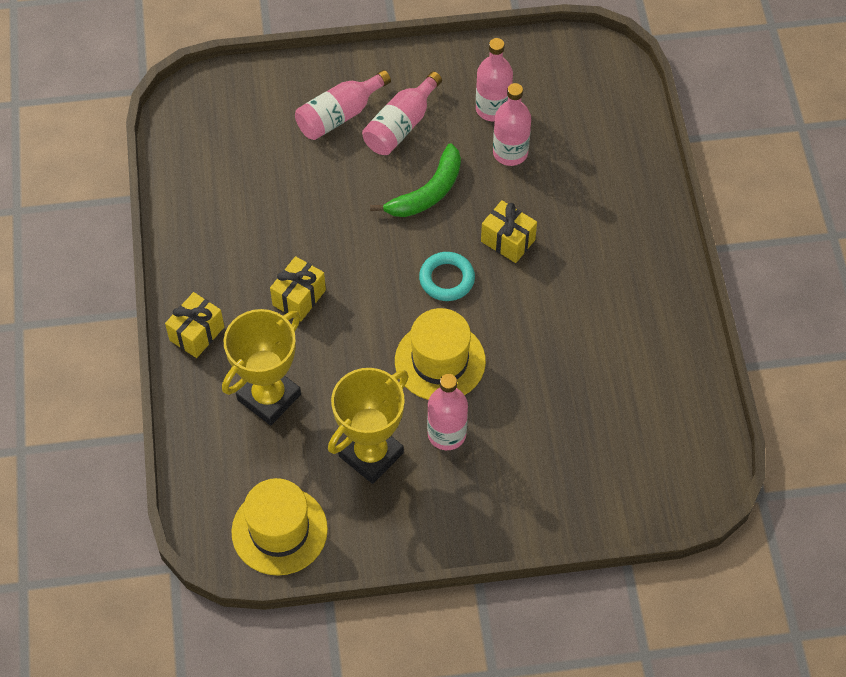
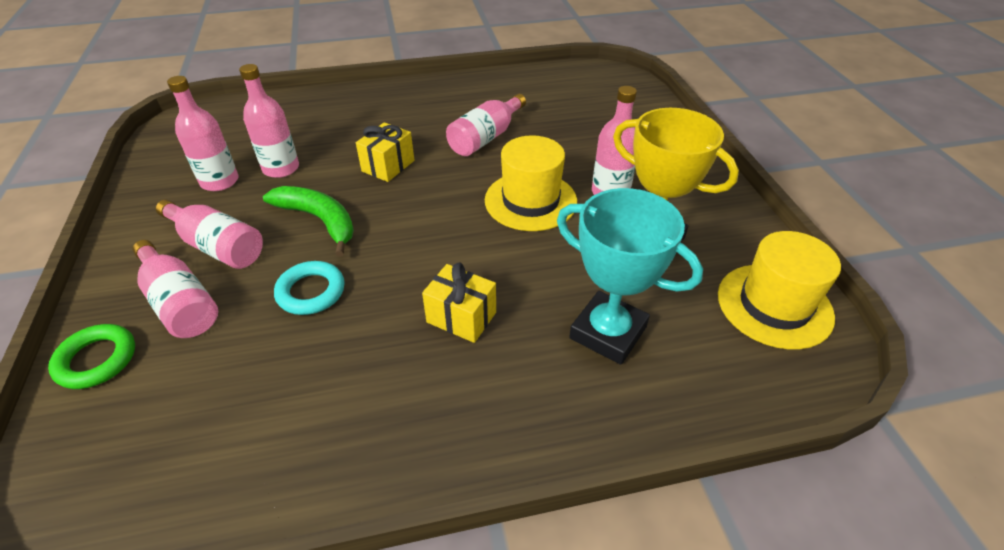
camera: 95 degrees left, 15 degrees down
yellow gift [165,292,224,358] -> none
yellow trophy [222,309,301,425] -> turquoise trophy [557,188,703,365]
turquoise ring [419,252,475,301] -> turquoise ring moved to [274,261,345,315]
none -> green ring [48,324,135,389]
none -> pink bottle [446,94,526,156]

